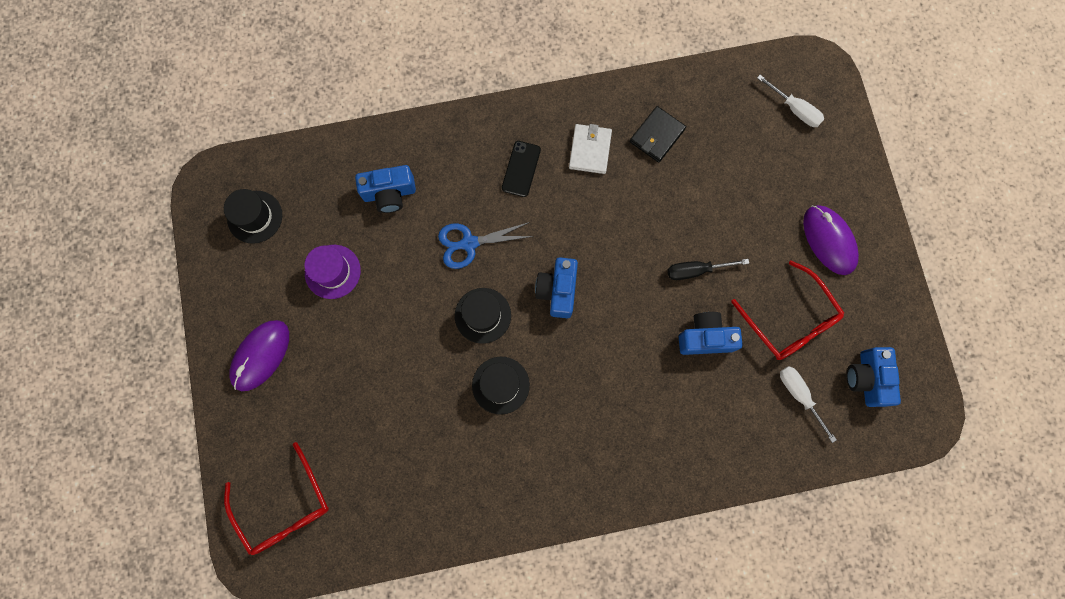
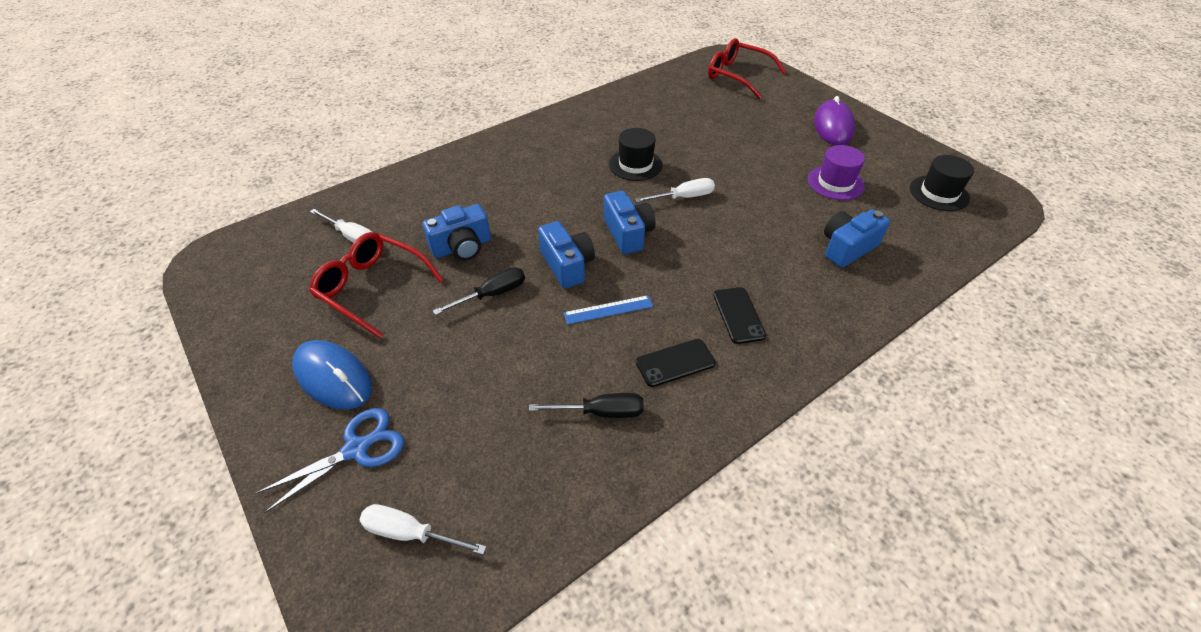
camera: 155 degrees right, 30 degrees down
blue scissors [438,222,534,269] -> blue scissors moved to [255,408,404,513]
black hat [455,288,511,344] -> white screwdriver [635,178,715,202]
white wallet [569,124,612,174] -> black phone [636,339,715,387]
black wallet [630,106,686,162] -> black screwdriver [529,393,644,418]
purple mouse [803,205,859,275] -> blue mouse [292,340,372,410]
blue camera [847,347,901,407] -> blue camera moved to [538,221,595,289]
none -> blue ruler [564,295,653,325]

